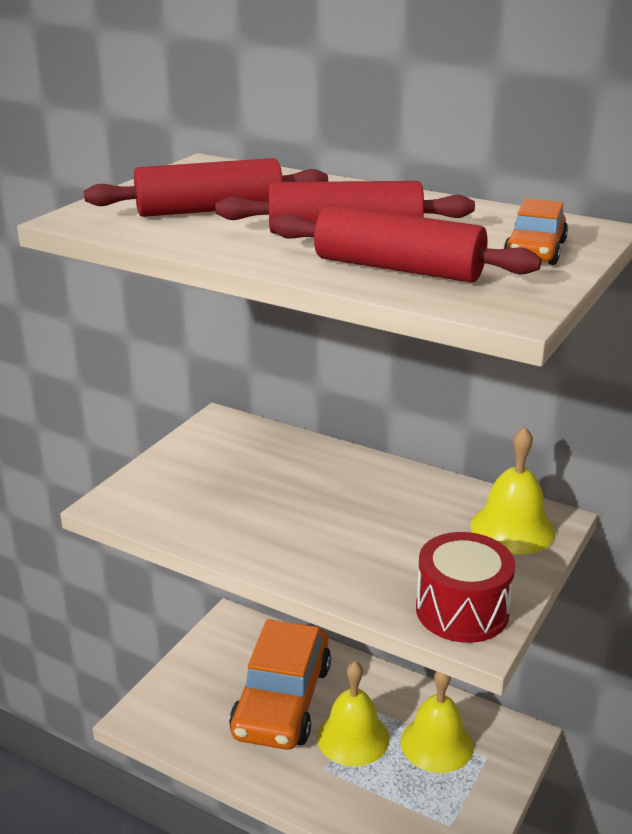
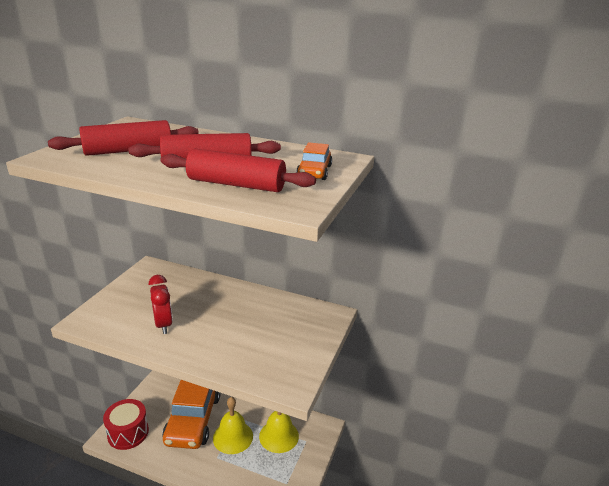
camera: 10 degrees left, 0 degrees up
red drum [416,532,515,643] -> red drum moved to [103,399,149,450]
yellow bell [470,426,556,555] -> none
none -> red clock [149,275,173,334]

